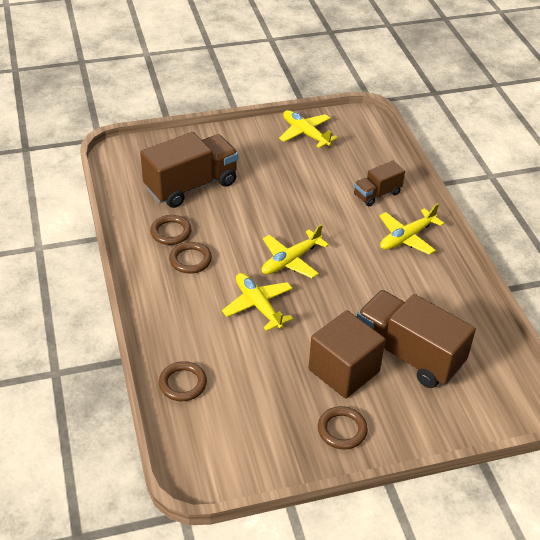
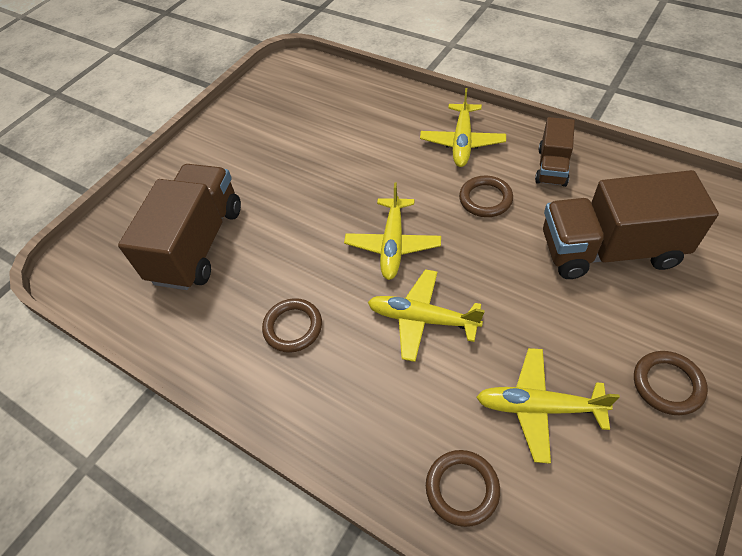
camera: 35 degrees left, 10 degrees up
brown ring [150,215,192,245] -> brown ring moved to [459,176,513,217]
yellow plane [279,110,338,148] -> yellow plane moved to [476,348,620,464]
brown cube [309,310,385,398] -> none
brown truck [354,161,405,206] -> brown truck moved to [535,117,575,187]

